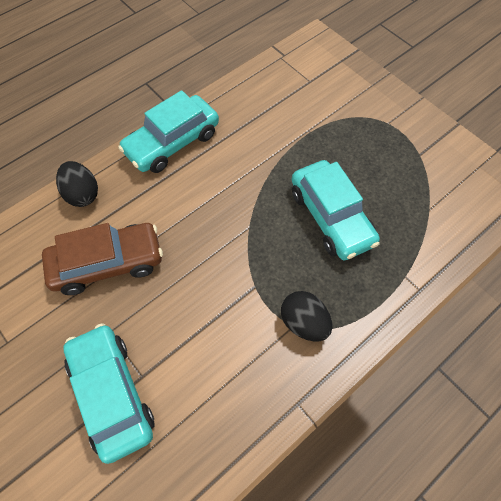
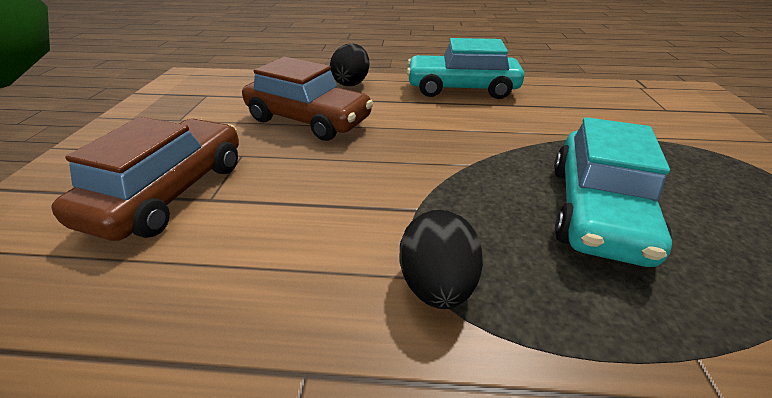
camera: 45 degrees right, 25 degrees down
turquoise car [63,324,154,464] -> brown car [51,117,239,241]

